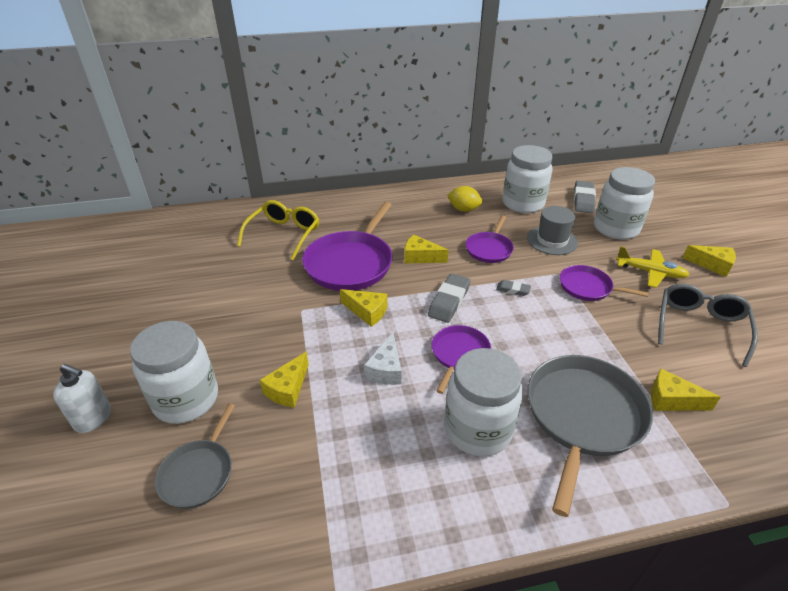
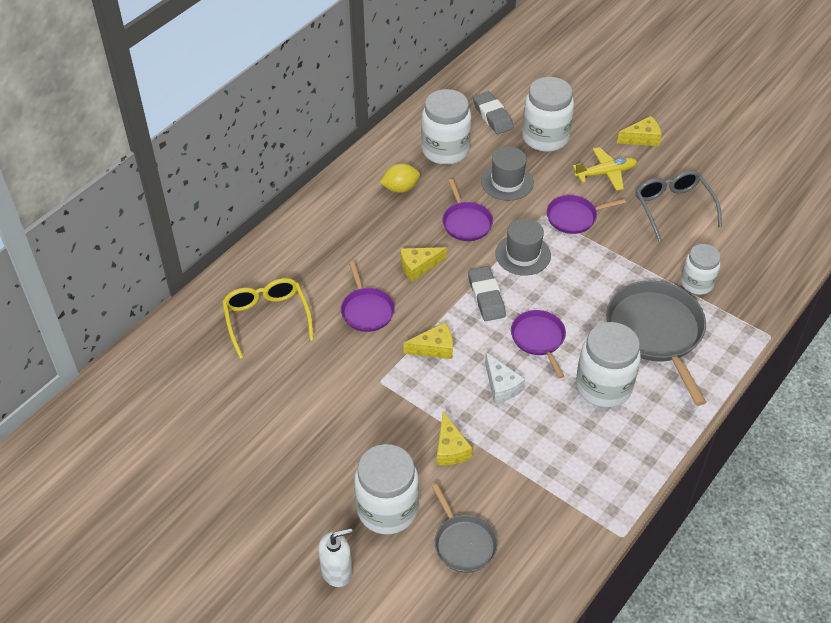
camera: 40 degrees left, 10 degrees up
purple pan [302,202,393,291] -> purple pan [341,262,395,332], size x0.55
grey eraser [496,280,531,296] -> grey hat [495,218,551,276]
yellow cheese [651,369,721,411] -> white jar [681,244,720,295]

